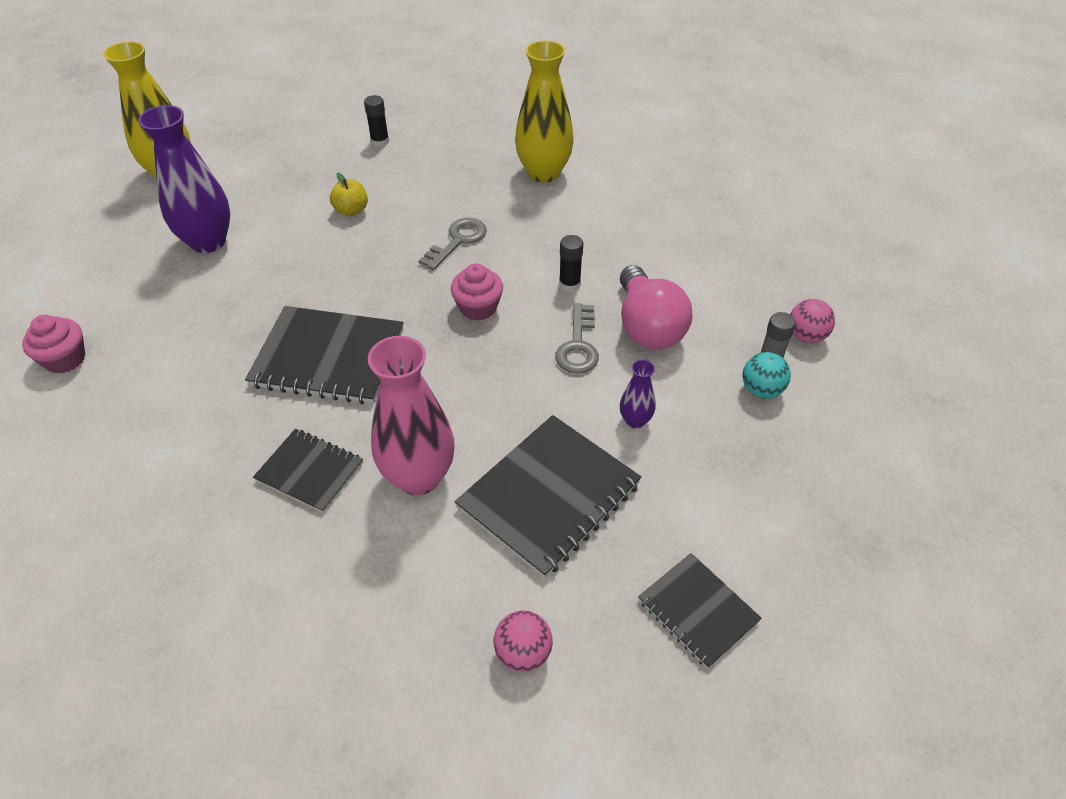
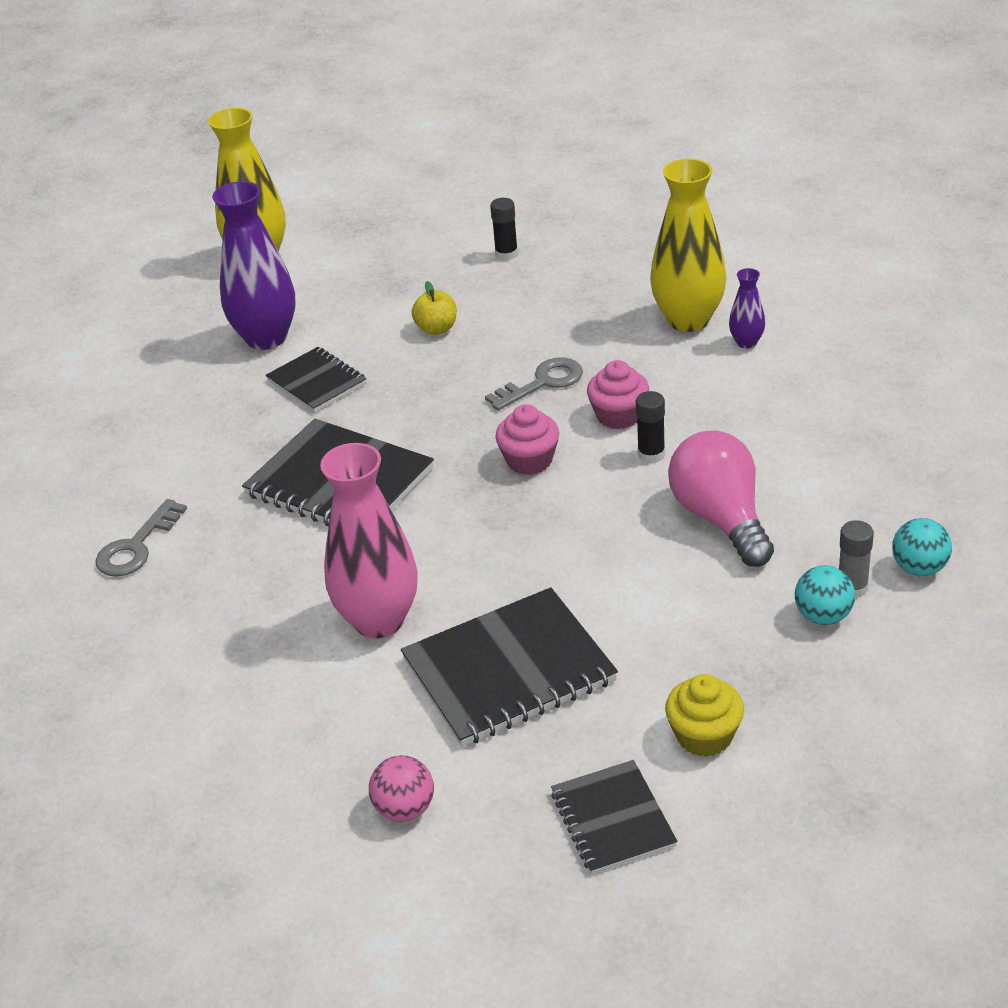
camera: 25 degrees right, 10 degrees down
pink cupcake [22,315,86,374] -> pink cupcake moved to [587,360,649,429]
black notebook [253,429,363,513] -> black notebook moved to [266,347,367,412]
grey key [555,303,599,374] -> grey key moved to [95,499,187,577]
pink light bulb [620,265,692,350] -> pink light bulb turned 150 degrees clockwise [668,430,774,567]
purple vase [620,360,656,429] -> purple vase moved to [729,268,765,349]
pink ball [790,299,835,343] -> turquoise ball [892,518,952,576]
none -> yellow cupcake [665,674,744,757]

